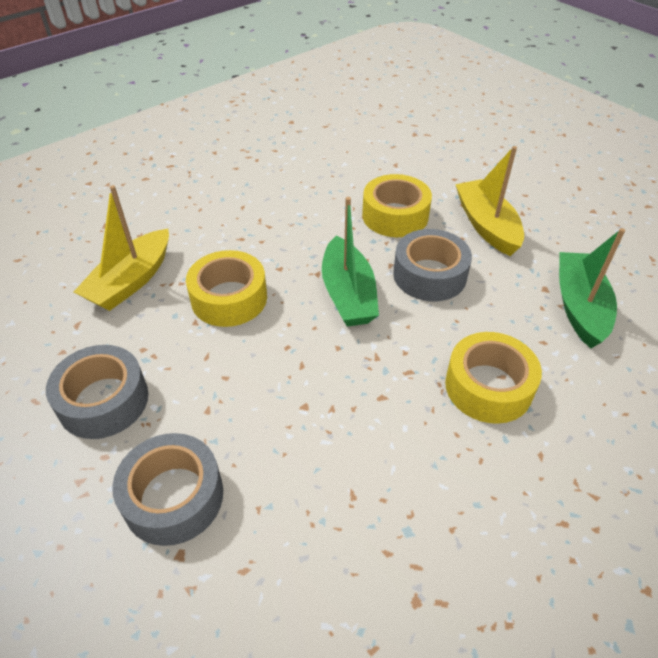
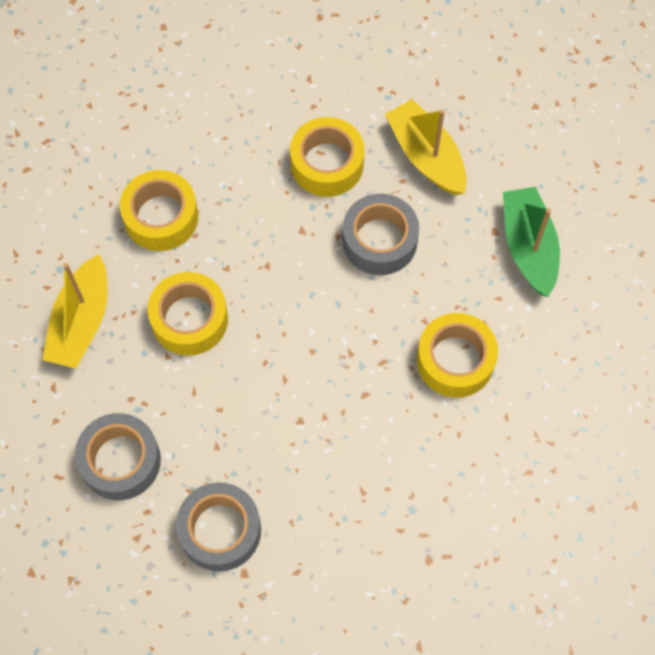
camera: 15 degrees left, 20 degrees up
green boat [322,197,379,327] -> none
none -> yellow tape [120,170,198,251]

